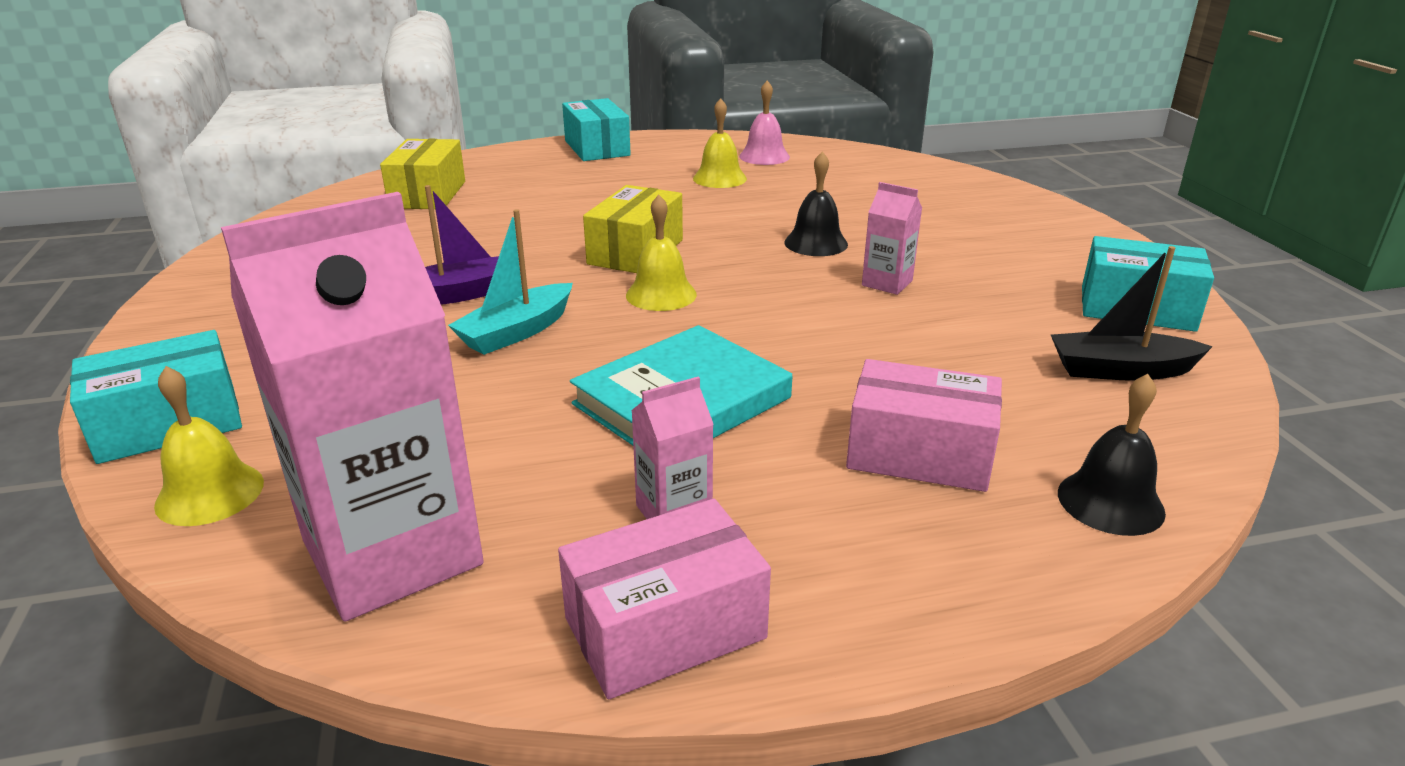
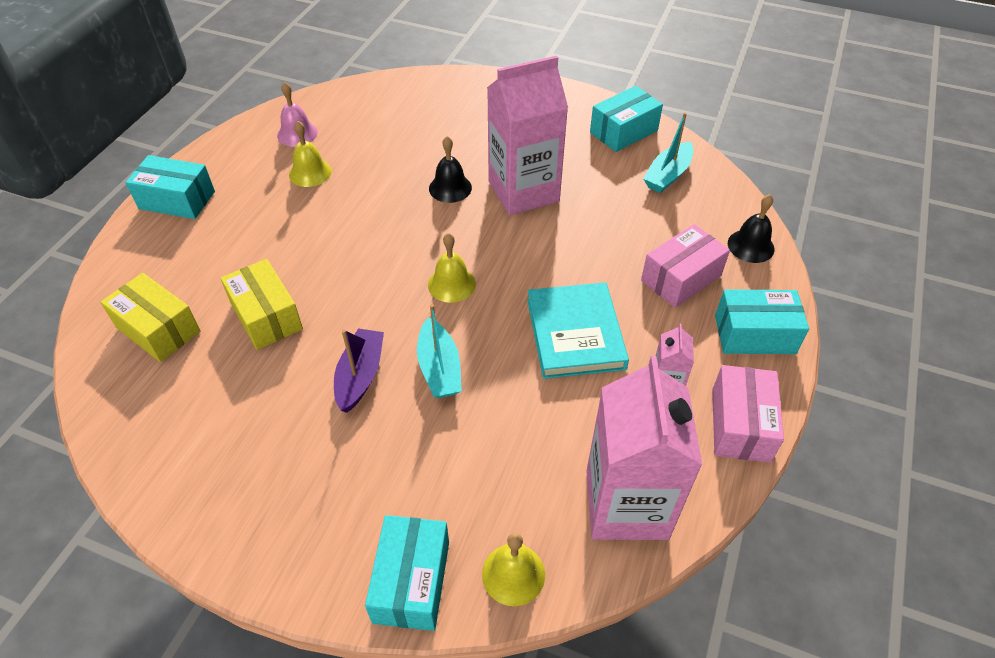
camera: 55 degrees left, 20 degrees up
yellow box [583,185,683,273] -> yellow box moved to [220,259,303,350]
pink carton [862,182,922,295] -> pink carton [487,56,568,215], size x2.27
black boat [1051,246,1213,381] -> turquoise boat [643,112,693,193]
none -> turquoise box [715,289,809,354]

